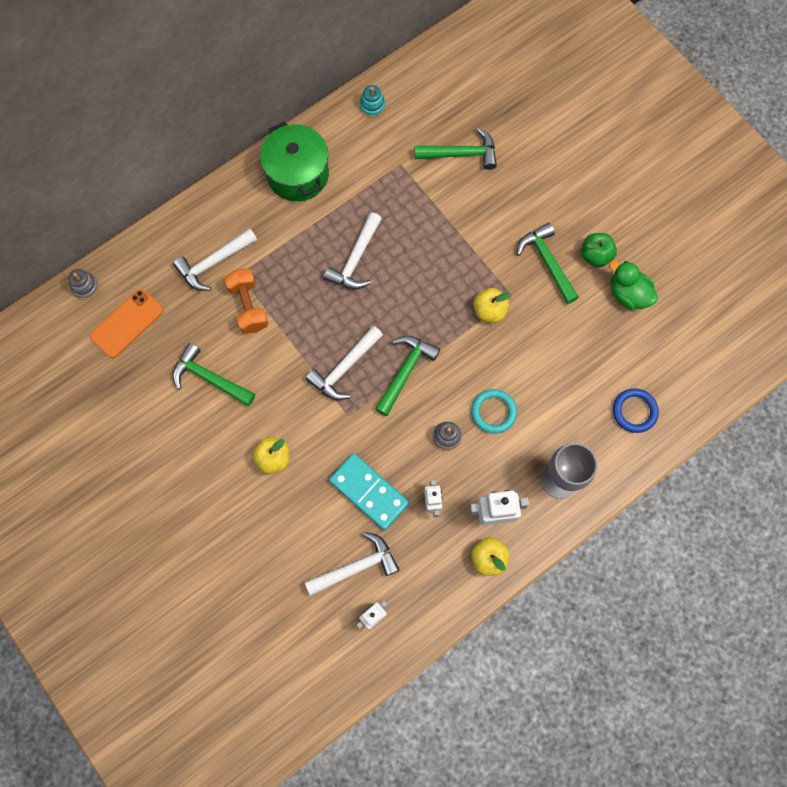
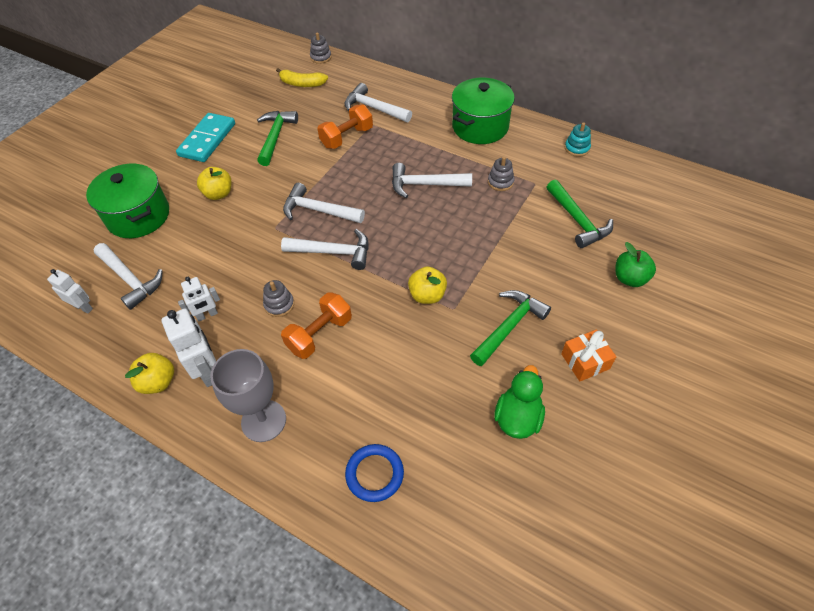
camera: 70 degrees right, 20 degrees down
orange phone [90,289,164,358] -> yellow banana [276,68,328,87]
turquoise domino [329,453,409,530] -> turquoise domino moved to [176,113,235,162]
green hammer [375,336,440,416] -> white hammer [281,229,369,270]
turquoise ring [471,389,517,434] -> orange dumbbell [281,292,352,359]
green apple [581,233,617,267] -> green apple moved to [615,242,656,287]
none -> green pot [86,164,169,238]
none -> grey stacking toy [488,157,514,191]
none -> orange gift [561,330,616,381]

